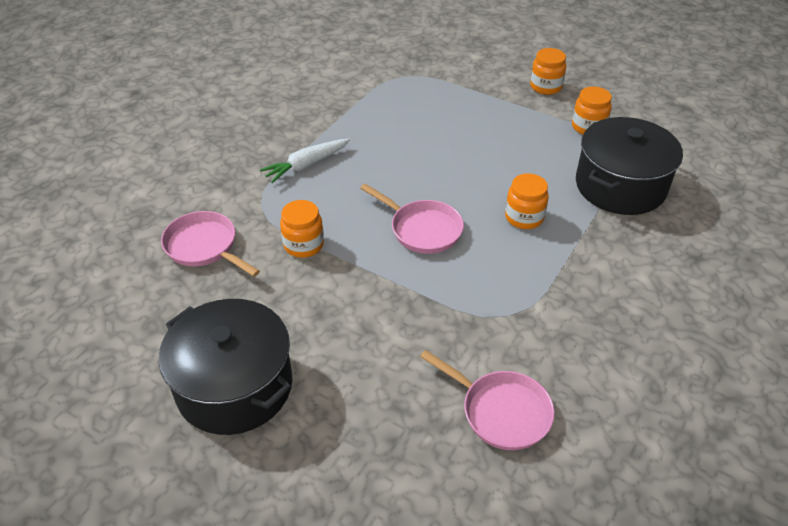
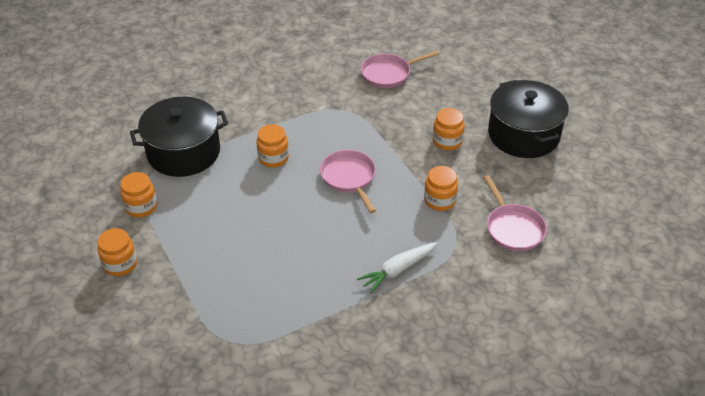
camera: 150 degrees left, 0 degrees up
white carrot [260,139,350,183] -> white carrot turned 150 degrees clockwise [357,242,437,294]
pink pan [420,350,555,450] -> pink pan turned 90 degrees counterclockwise [361,50,439,88]
none -> orange jar [433,108,465,150]

